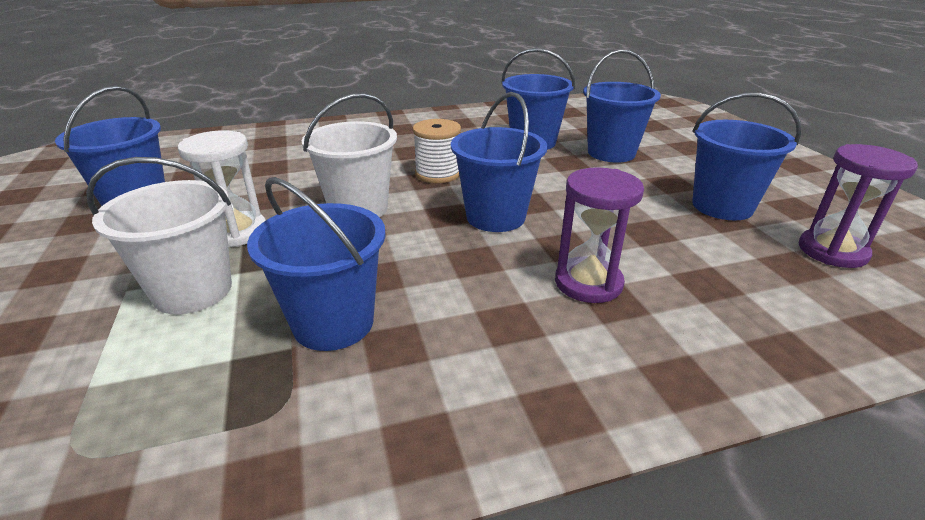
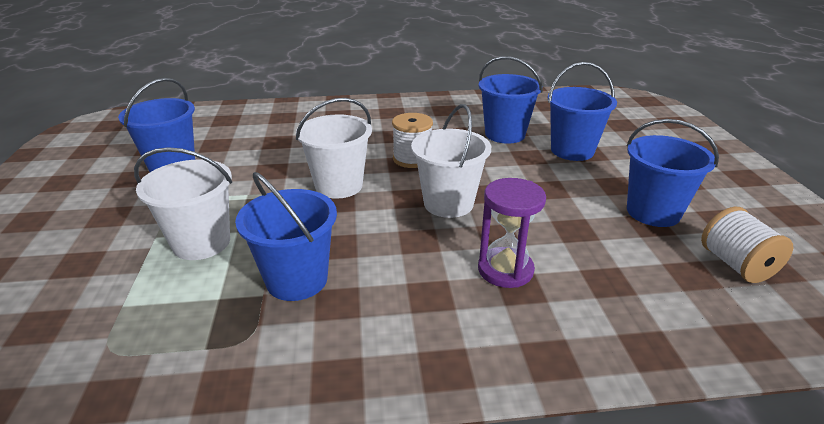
camera: 10 degrees right, 0 degrees up
white hourglass [178,130,266,247] -> none
blue bucket [451,92,547,232] -> white bucket [411,104,491,218]
purple hourglass [799,144,918,268] -> white spool [701,206,793,283]

